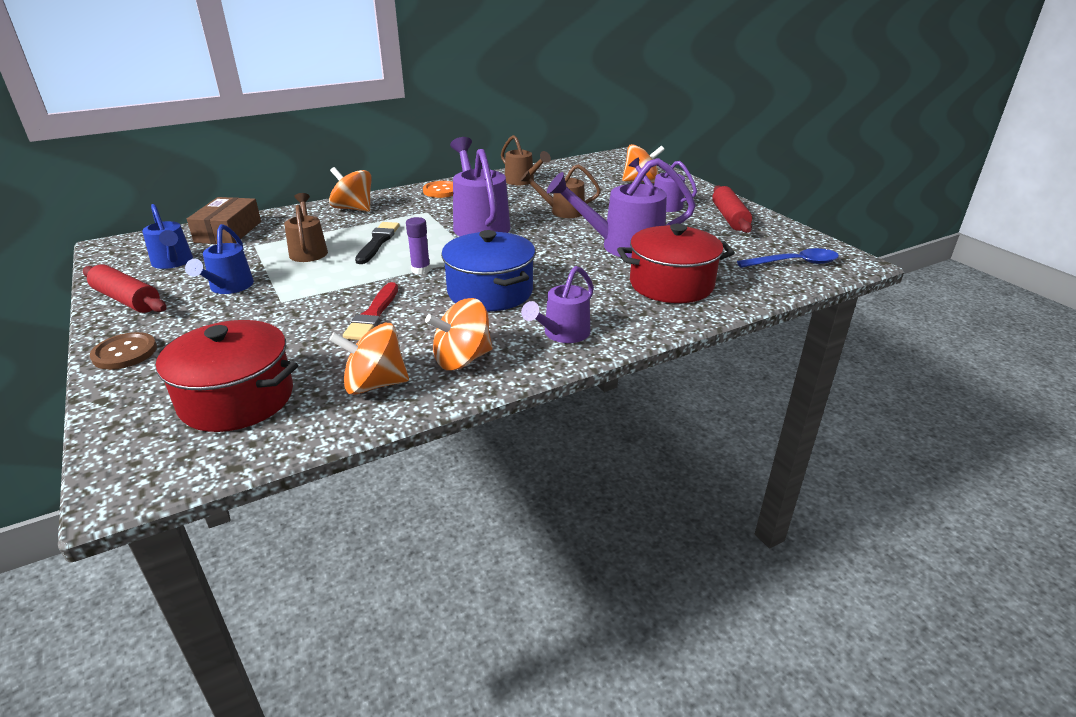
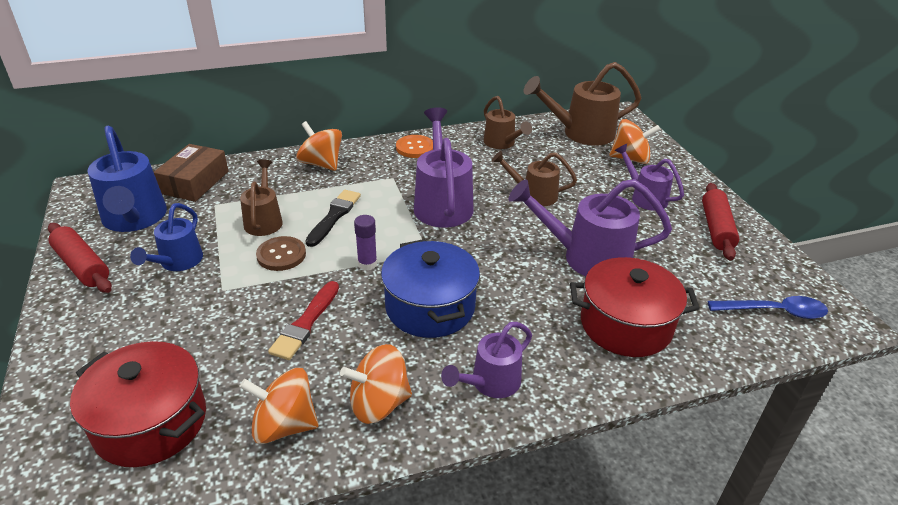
camera: 10 degrees right, 5 degrees up
brown button [90,332,157,370] -> brown button moved to [256,236,306,271]
blue watering can [142,204,193,269] -> blue watering can [88,126,167,232], size x1.65
none -> brown watering can [524,62,641,146]

